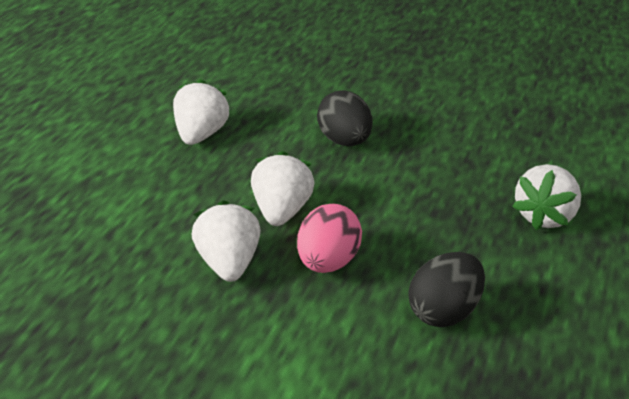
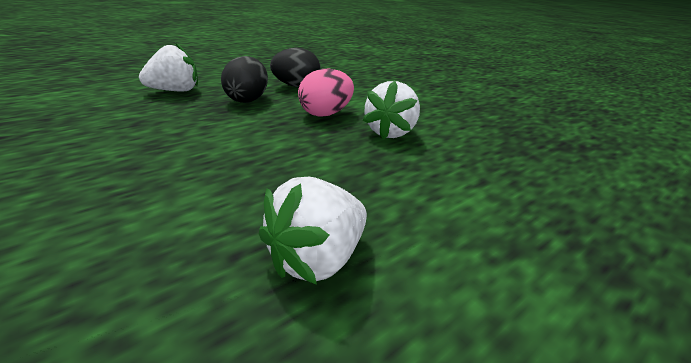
camera: 150 degrees left, 5 degrees down
white strawberry [251,151,315,226] -> none
black egg [317,90,373,146] -> black egg moved to [221,56,268,103]

